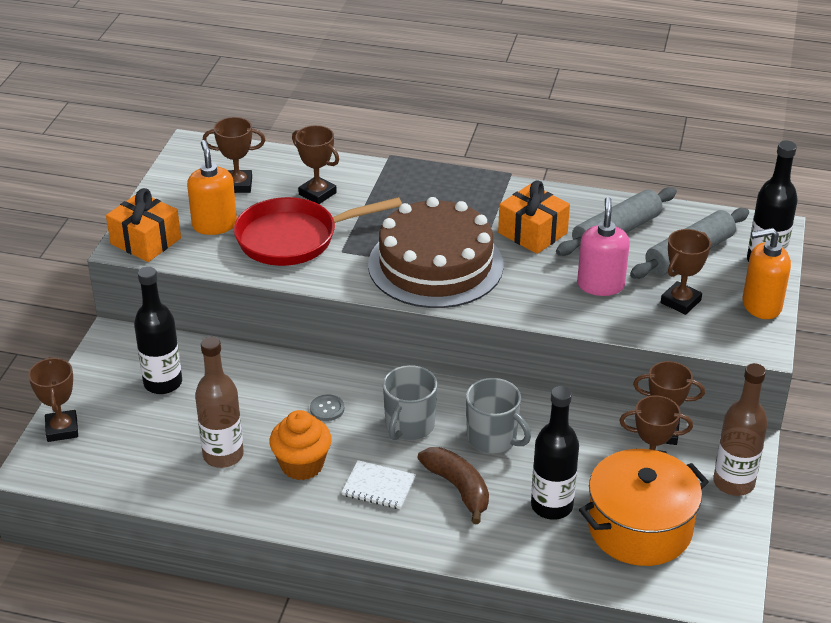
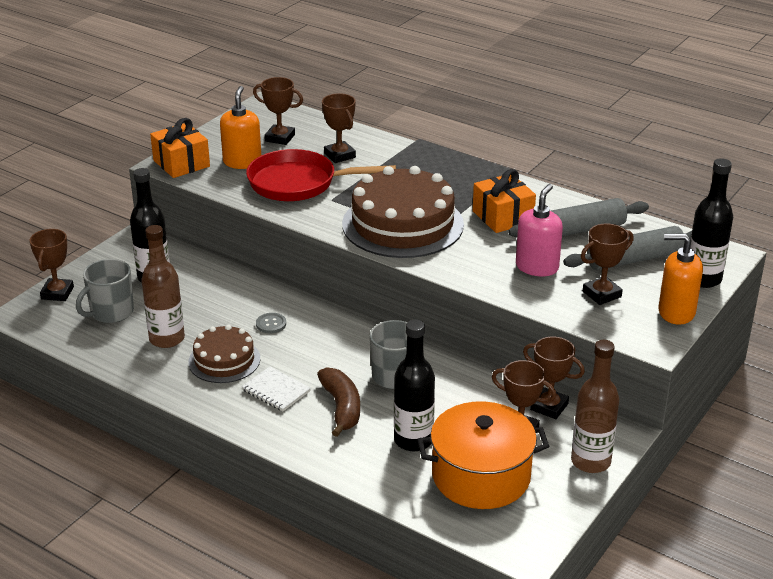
camera: 20 degrees right, 5 degrees down
orange cupcake [269,410,332,480] -> brown cake [188,324,260,383]
grey mug [383,365,437,440] -> grey mug moved to [76,259,134,323]

